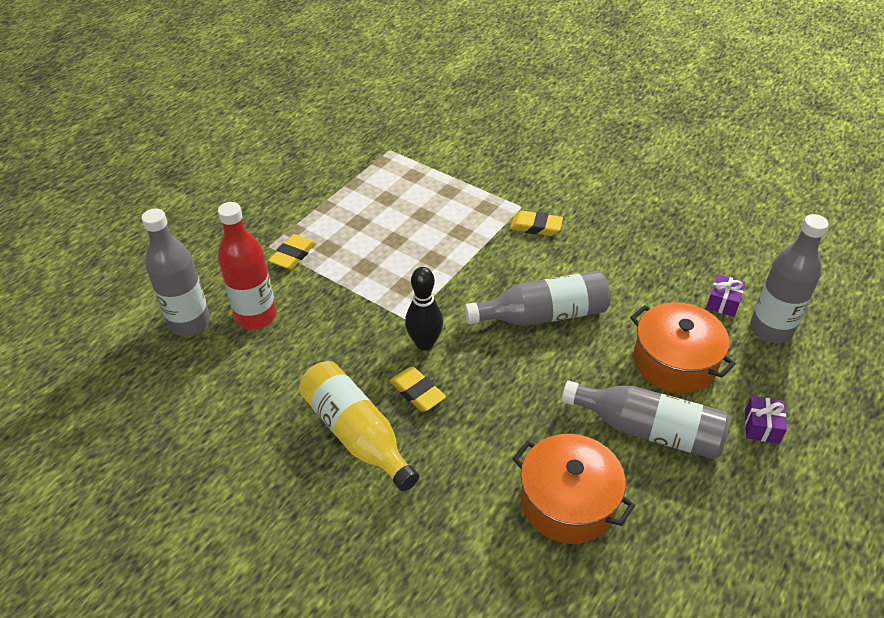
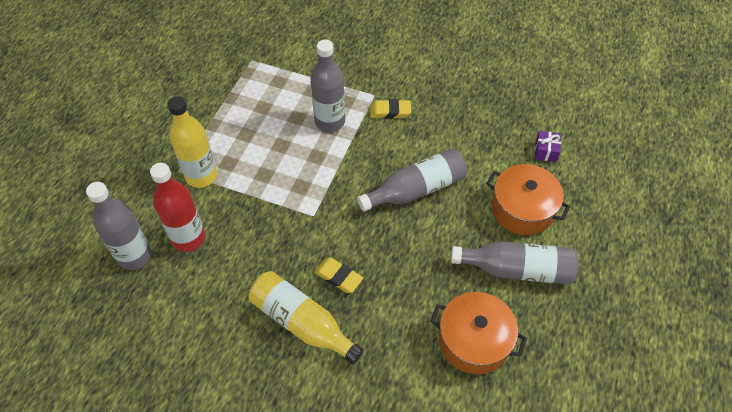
camera: 15 degrees left, 10 degrees up
yellow eraser [268,234,316,270] -> yellow bottle [167,96,217,188]
black bowling pin [405,267,443,350] -> none
purple gift [745,396,787,444] -> none
grey bottle [750,214,829,343] -> grey bottle moved to [311,40,345,132]

